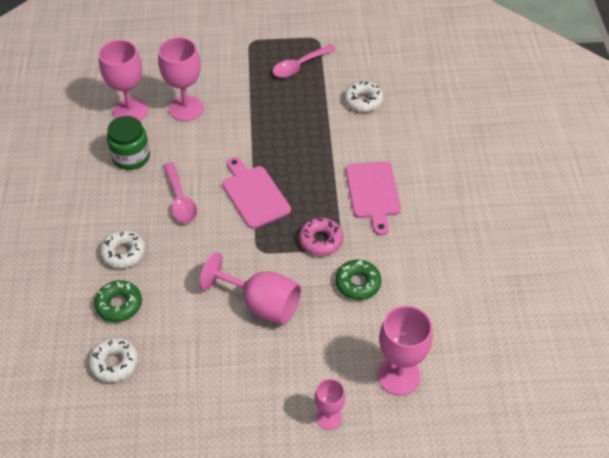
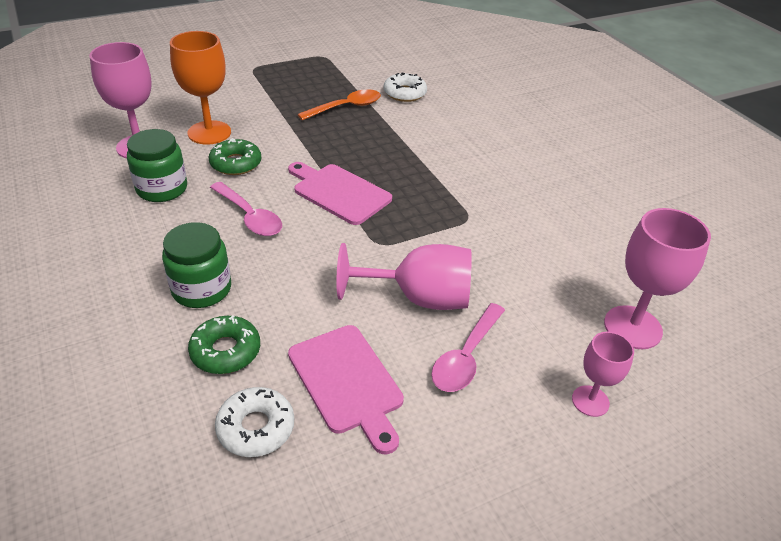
camera: 25 degrees left, 10 degrees down
white donut [100,230,146,268] -> green jar [162,222,231,308]
pink goblet [158,37,203,121] -> orange goblet [170,31,231,145]
pink spoon [273,44,336,78] -> pink spoon moved to [431,303,505,392]
pink donut [299,218,343,256] -> none
green donut [335,260,381,300] -> green donut moved to [209,138,262,175]
pink cutting board [346,161,401,236] -> pink cutting board moved to [288,325,404,455]
none -> orange spoon [297,89,381,120]

